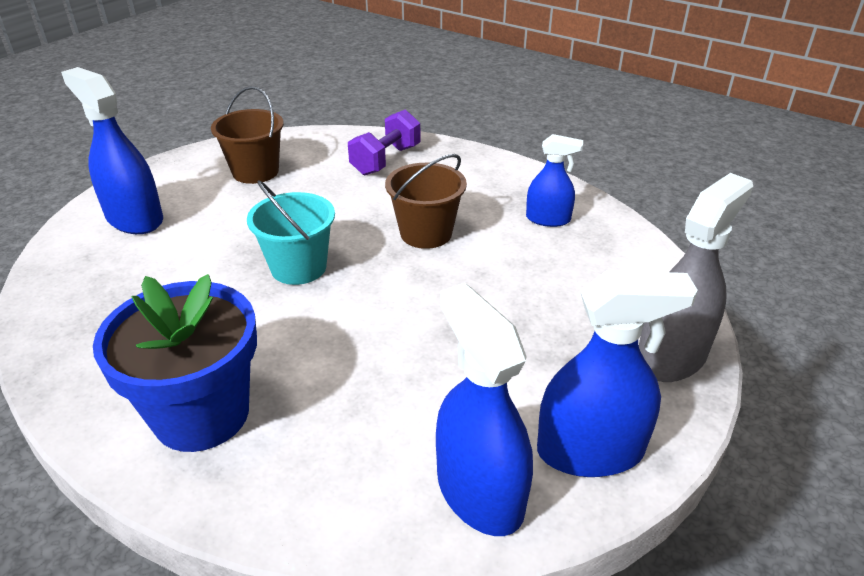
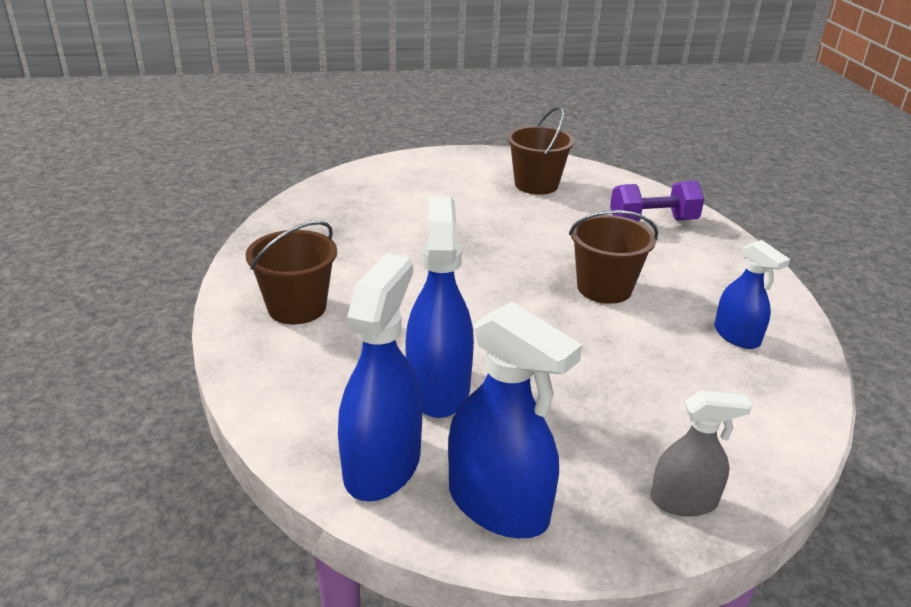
camera: 45 degrees right, 5 degrees down
blue spray bottle [61,67,163,234] -> blue spray bottle moved to [405,196,474,418]
blue flower pot [93,274,257,452] -> brown bucket [246,221,337,324]
turquoise bucket [247,181,335,285] -> none
grey spray bottle [639,173,753,382] -> grey spray bottle [651,390,752,517], size x0.60

